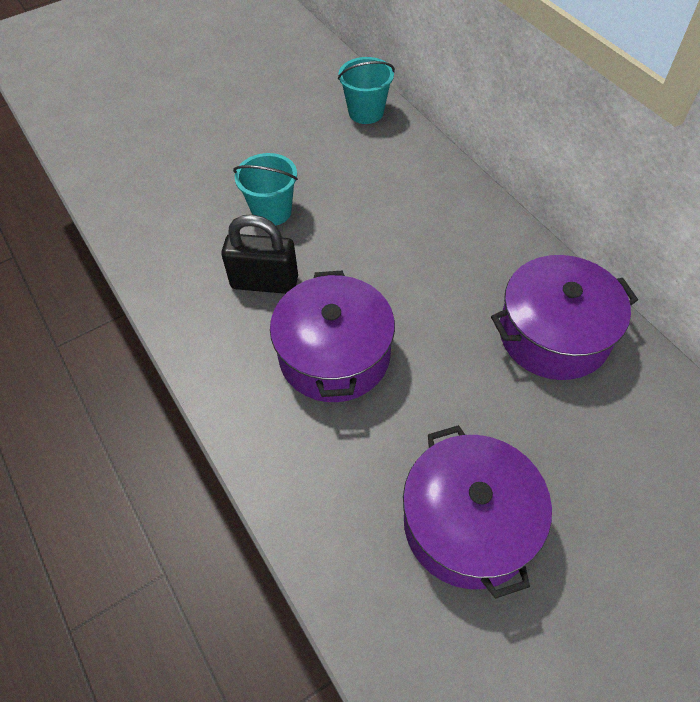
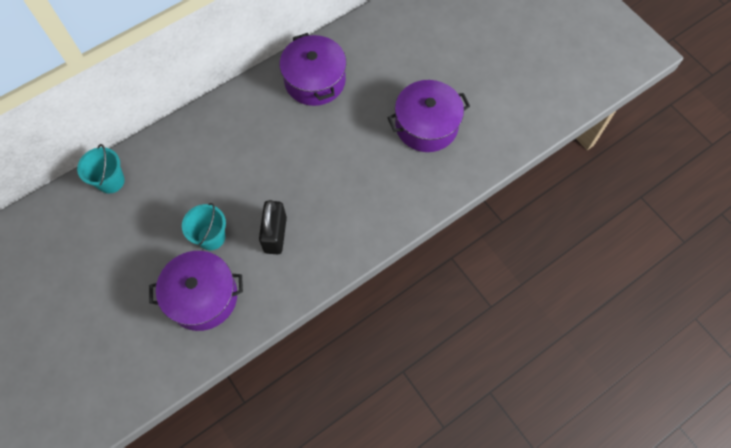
camera: 95 degrees left, 10 degrees up
purple pot [270,270,395,402] -> purple pot moved to [149,251,243,331]

